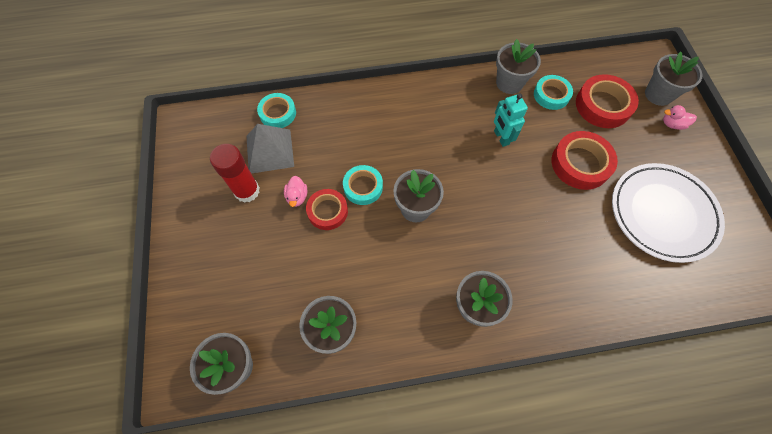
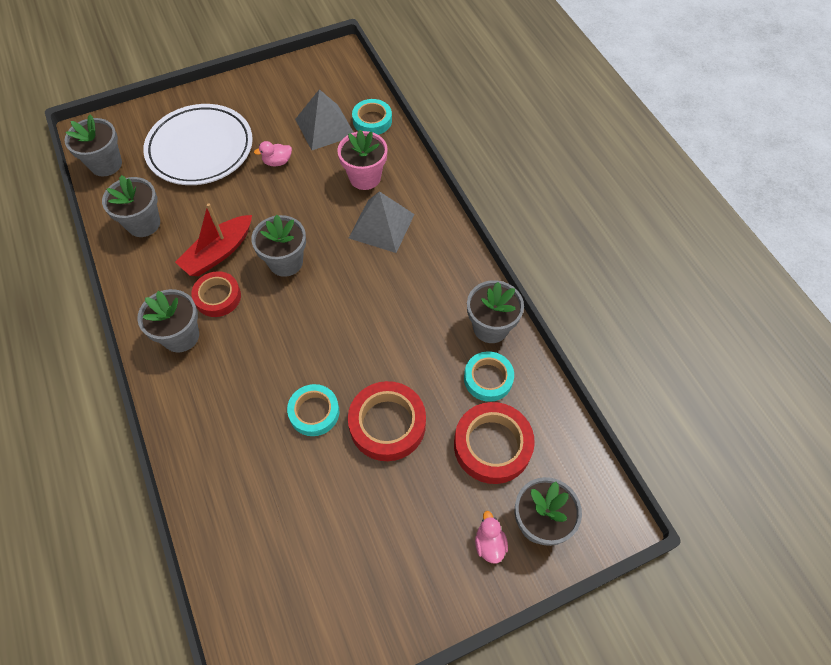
camera: 75 degrees right, 5 degrees down
red glue stick [210,144,260,203] -> none
red tape [306,189,348,230] -> red tape moved to [191,271,241,317]
turquoise tape [343,165,383,205] -> turquoise tape moved to [287,384,339,436]
turquoise robot [494,93,528,147] -> none
white plate [612,163,725,263] -> white plate moved to [143,104,253,185]
none -> red boat [175,203,252,276]
none -> pink flower pot [337,130,388,190]
none -> grey pyramid [349,191,415,253]

